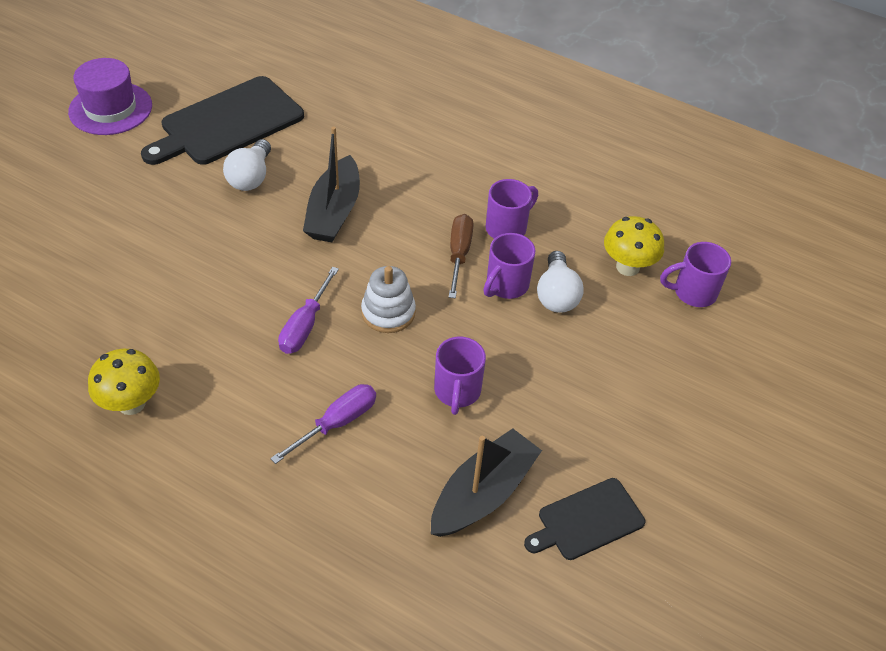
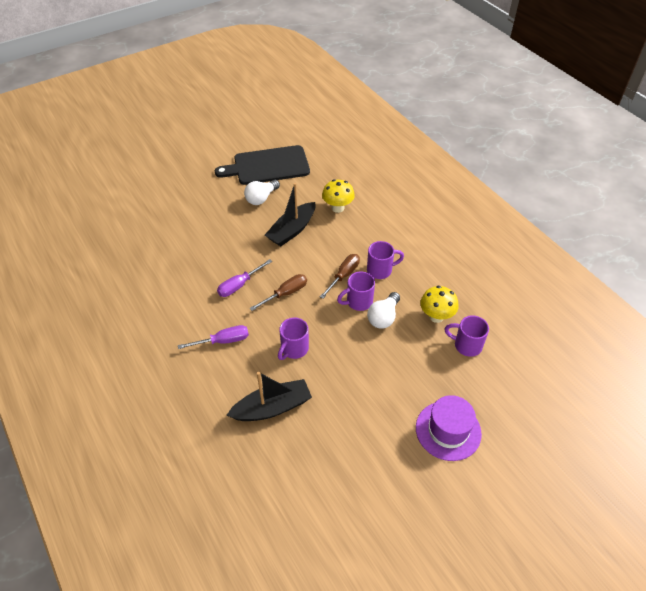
camera: 30 degrees right, 0 degrees up
purple hat [68,58,152,135] -> purple hat moved to [416,395,482,461]
yellow mushroom [88,349,160,415] -> yellow mushroom moved to [322,179,355,213]
white stacking toy [361,266,416,333] -> brown screwdriver [249,274,307,311]
black cutting board [524,478,645,560] -> none

